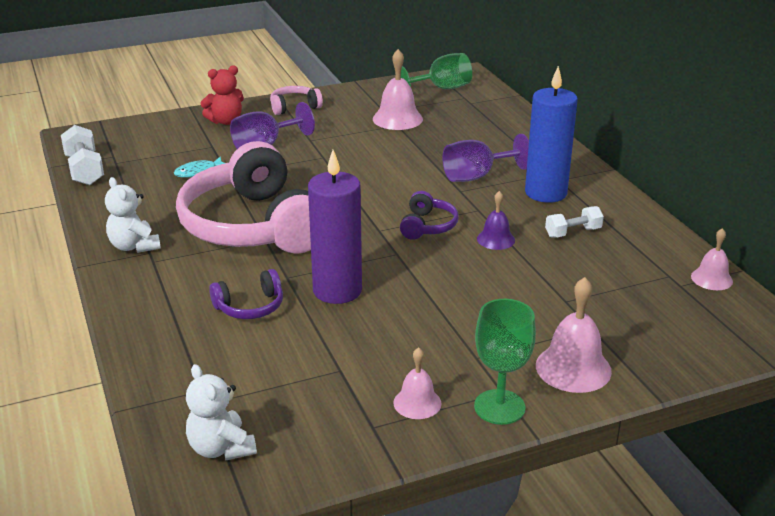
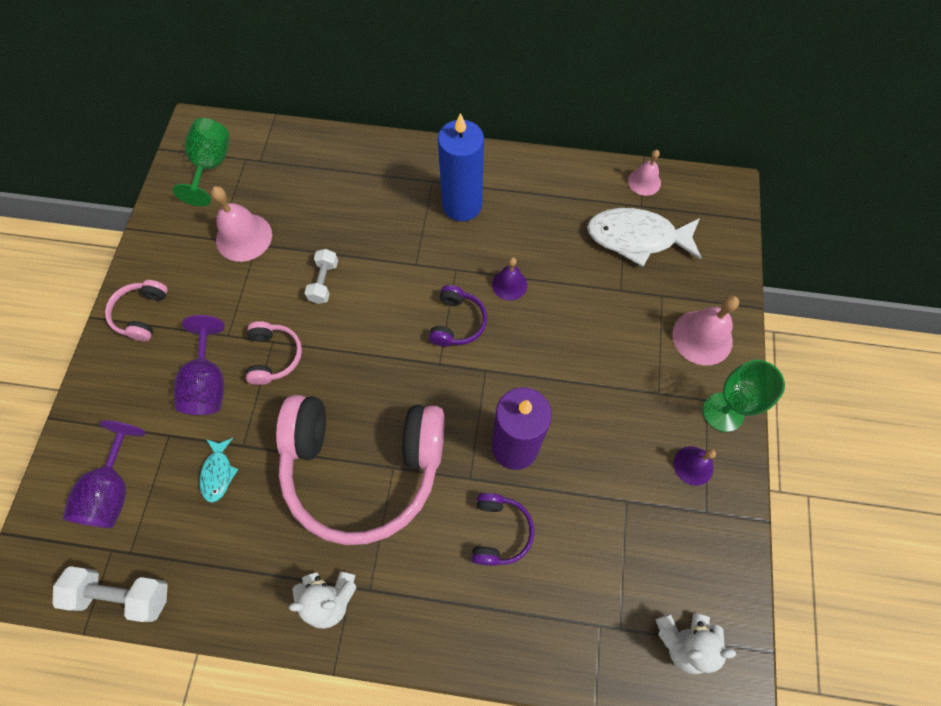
camera: 60 degrees left, 35 degrees up
red teddy bear [200,65,244,125] -> none
pink bell [393,347,442,419] -> purple bell [673,446,716,486]
purple headphones [400,191,459,240] -> purple headphones turned 60 degrees clockwise [429,285,487,347]
purple goblet [442,134,529,182] -> purple goblet moved to [63,420,146,528]
white dumbbell [545,206,604,238] -> white dumbbell moved to [305,249,338,304]
none -> pink headphones [246,321,302,385]
none -> white fish [587,208,702,267]

